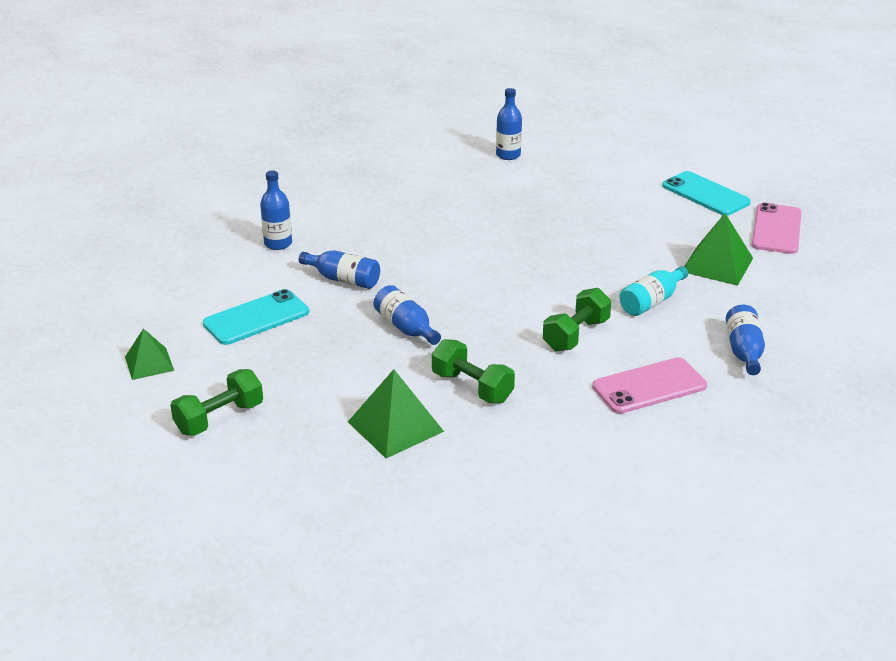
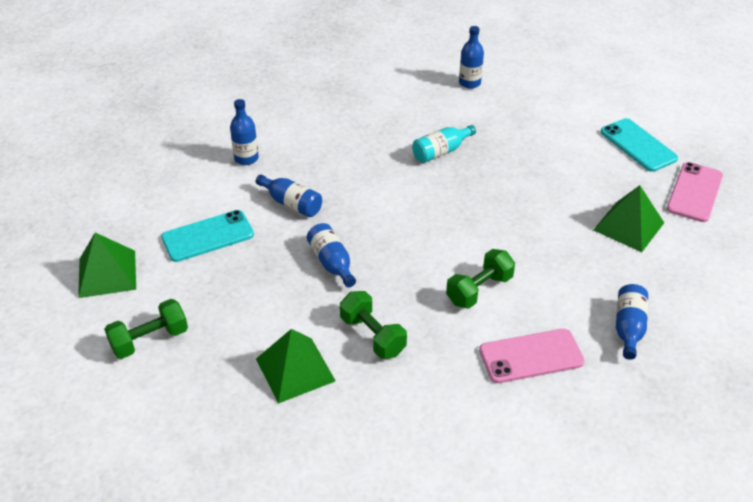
camera: 10 degrees right, 10 degrees up
green pyramid [125,328,174,380] -> green pyramid [78,232,136,298], size x1.56
turquoise bottle [620,266,688,316] -> turquoise bottle moved to [412,125,476,163]

